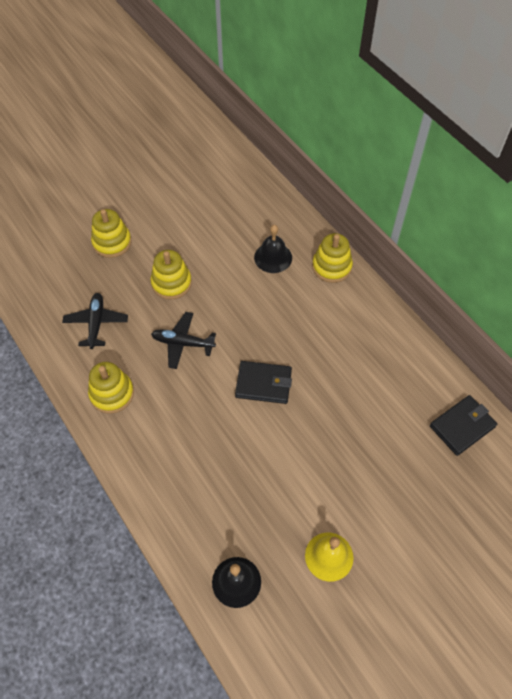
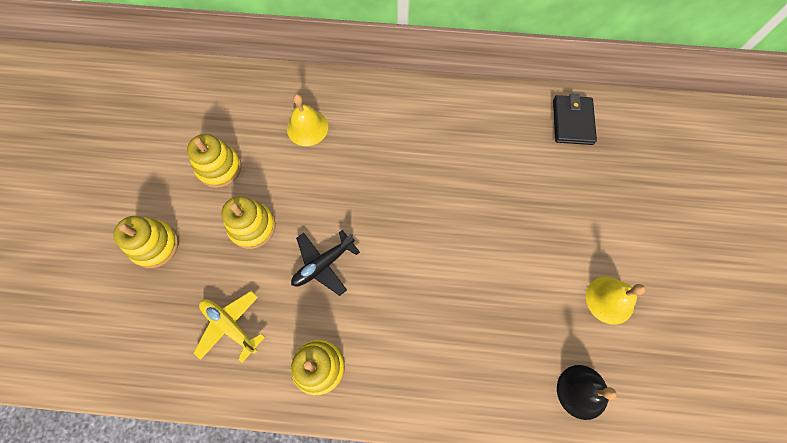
camera: 50 degrees left, 10 degrees up
black plane [62,293,128,349] -> yellow plane [194,291,265,363]
black wallet [235,361,292,404] -> none
black bell [254,225,292,273] -> yellow bell [287,94,328,146]
yellow stacking toy [312,233,353,283] -> yellow stacking toy moved to [187,134,241,188]

